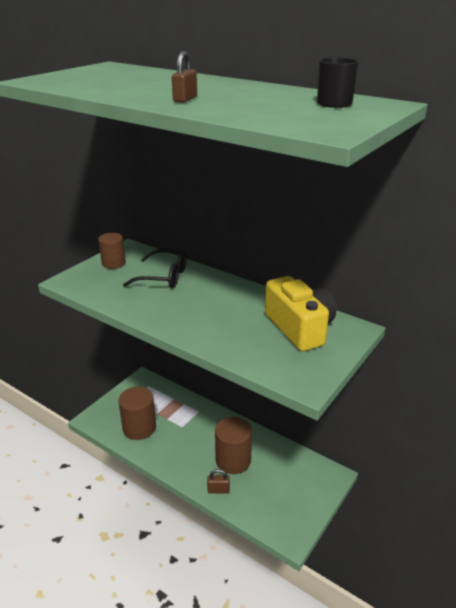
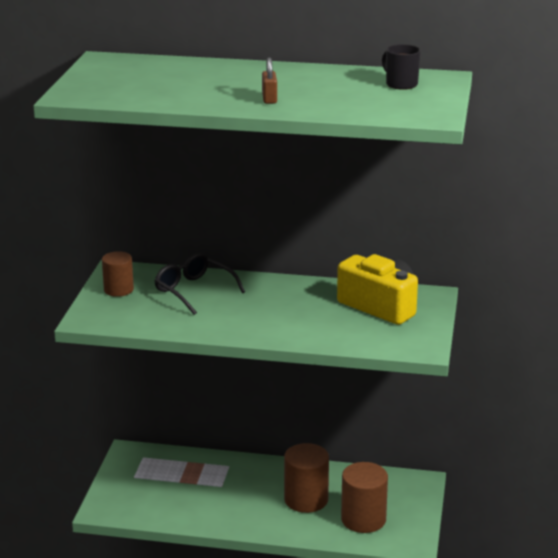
camera: 25 degrees left, 5 degrees down
brown cylinder [119,387,156,440] -> brown cylinder moved to [341,462,388,533]
black glasses [123,249,187,288] -> black glasses turned 120 degrees counterclockwise [154,253,245,315]
brown padlock [207,469,230,494] -> none

